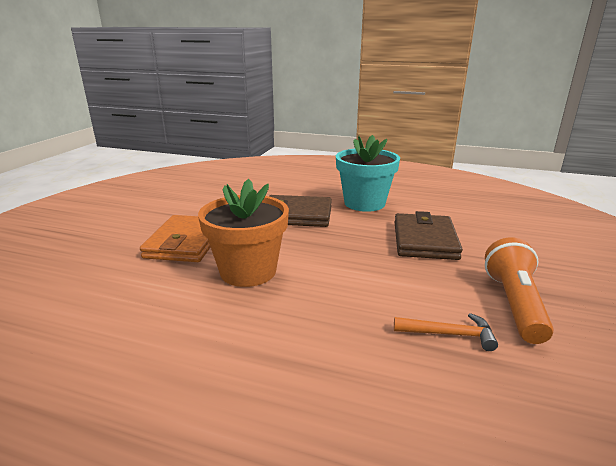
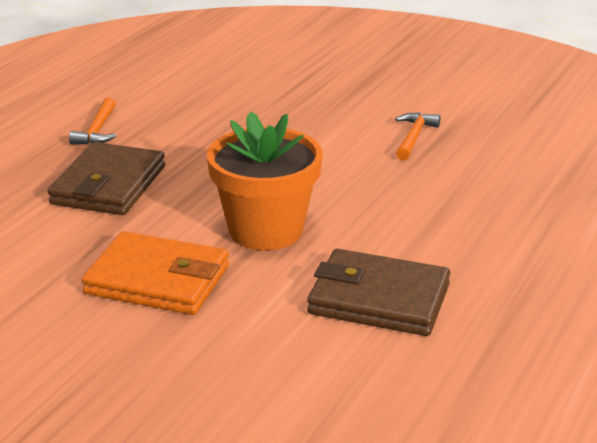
camera: 80 degrees left, 5 degrees up
turquoise flower pot [336,135,400,212] -> orange hammer [69,98,116,144]
brown wallet [395,211,463,260] -> brown wallet moved to [307,249,450,336]
orange flashlight [485,237,554,344] -> none

